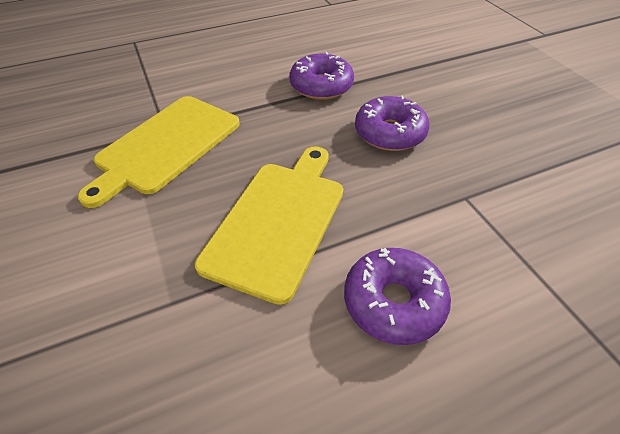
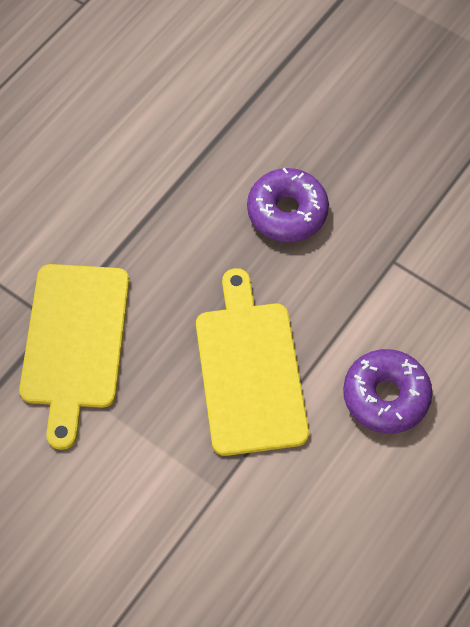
camera: 30 degrees left, 15 degrees up
purple donut [290,52,354,100] -> none

